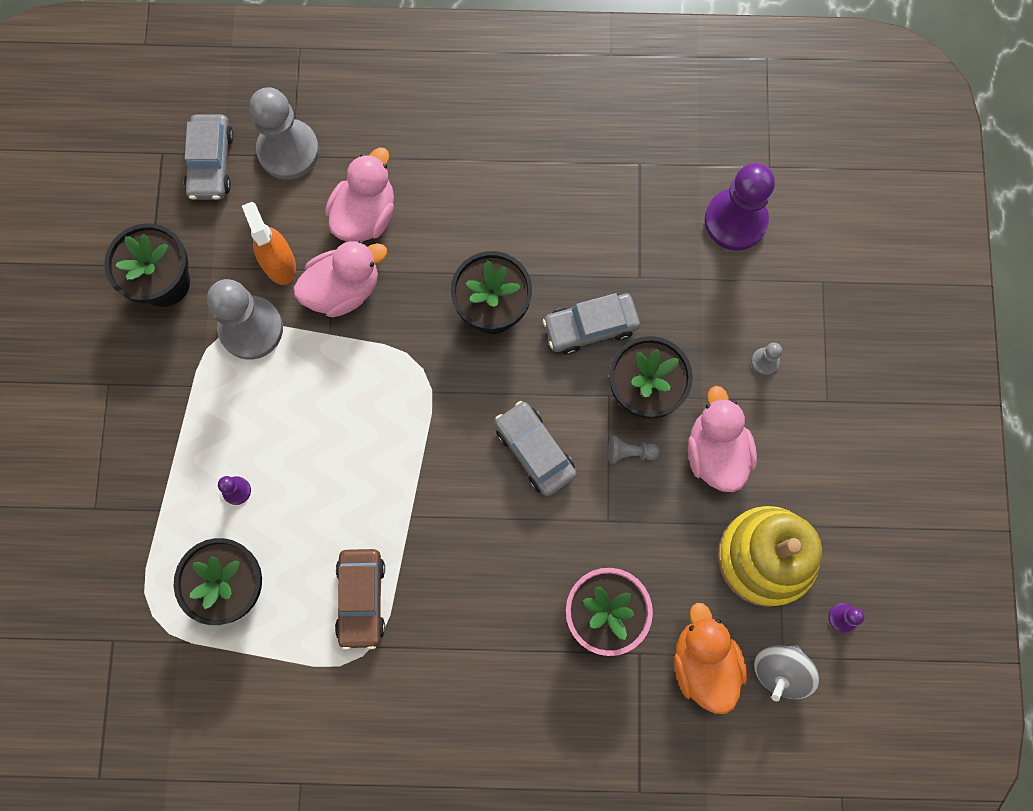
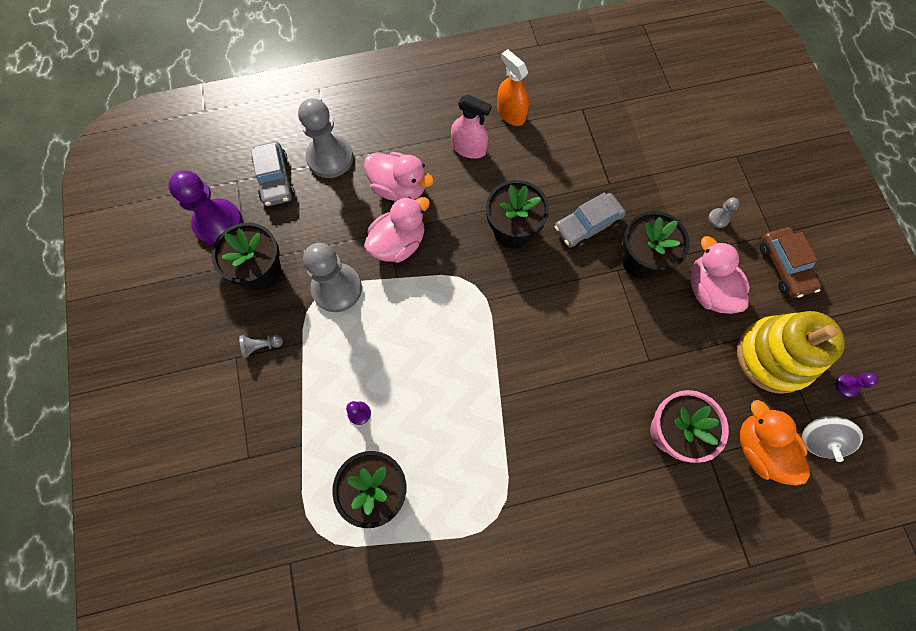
camera: 15 degrees left, 5 degrees down
orange spray bottle [242,202,296,285] -> orange spray bottle moved to [497,49,529,126]
pink duck [325,147,394,242] -> pink duck turned 105 degrees clockwise [364,152,434,201]
brown car [335,549,385,650] -> brown car moved to [760,227,822,298]
grey car [495,401,577,496] -> none
grey pawn [608,435,660,464] -> grey pawn moved to [239,334,283,358]
purple pawn [705,163,775,251] -> purple pawn moved to [168,170,242,245]
none -> pink spray bottle [451,95,492,159]

